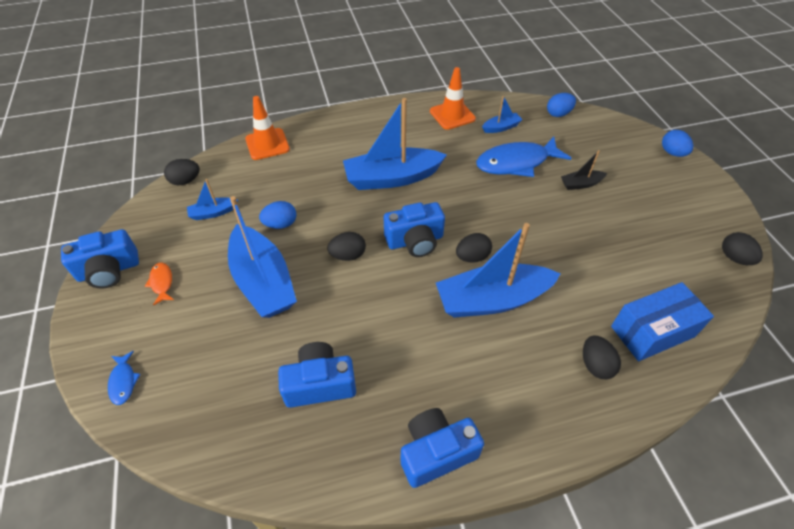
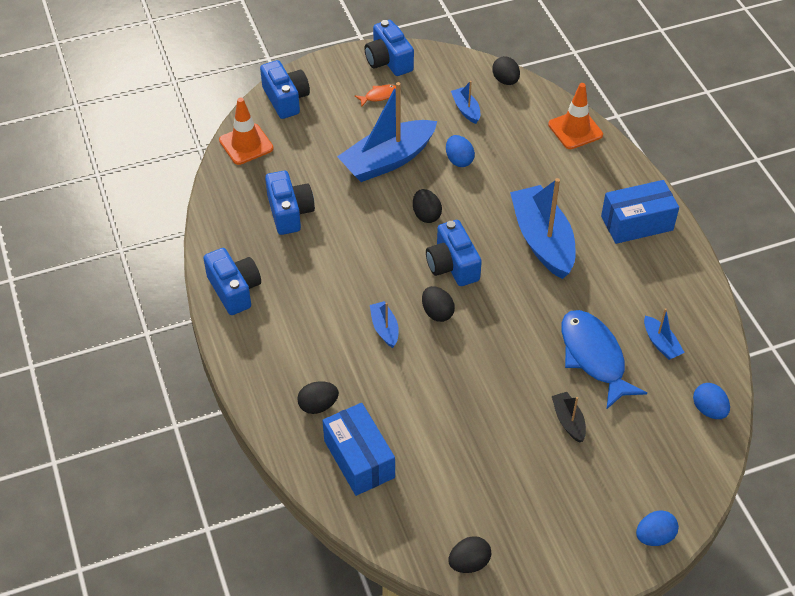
camera: 85 degrees right, 0 degrees up
blue fish [108,351,141,405] -> blue camera [260,60,310,119]
orange traffic cone [430,67,476,130] -> orange traffic cone moved to [219,98,274,165]
blue boat [436,223,560,317] -> blue boat [370,301,399,348], size x0.46
none -> blue box [601,180,679,244]

